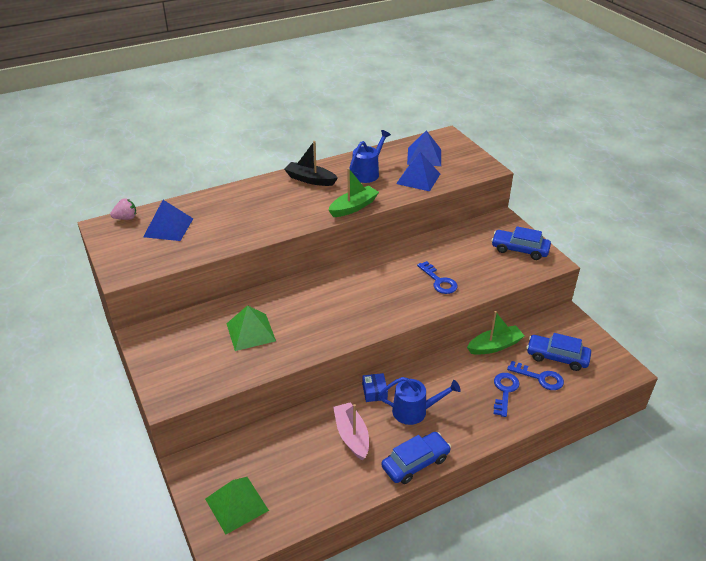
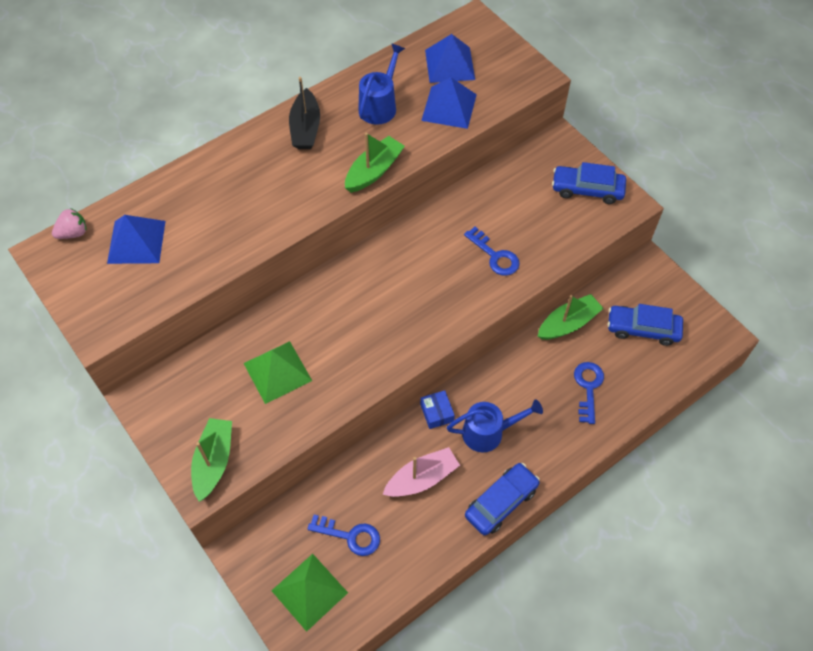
camera: 10 degrees left, 20 degrees up
black boat [284,141,338,186] -> black boat turned 105 degrees counterclockwise [289,77,320,149]
pink boat [333,402,369,460] -> pink boat turned 90 degrees clockwise [382,447,460,497]
blue key [507,361,564,390] -> blue key moved to [307,515,380,556]
none -> green boat [191,418,232,502]

